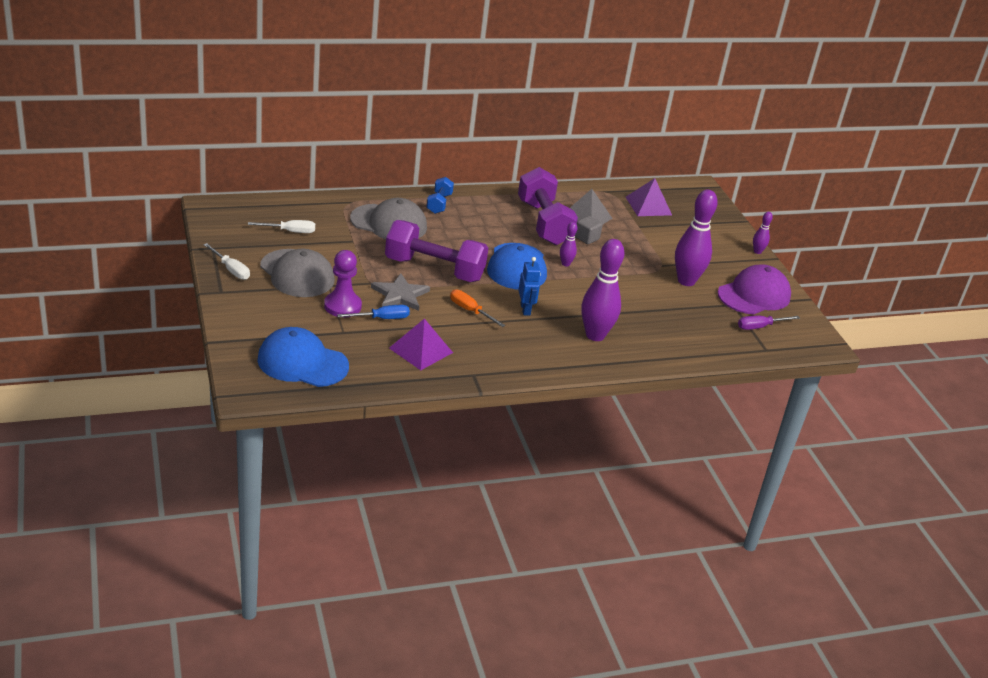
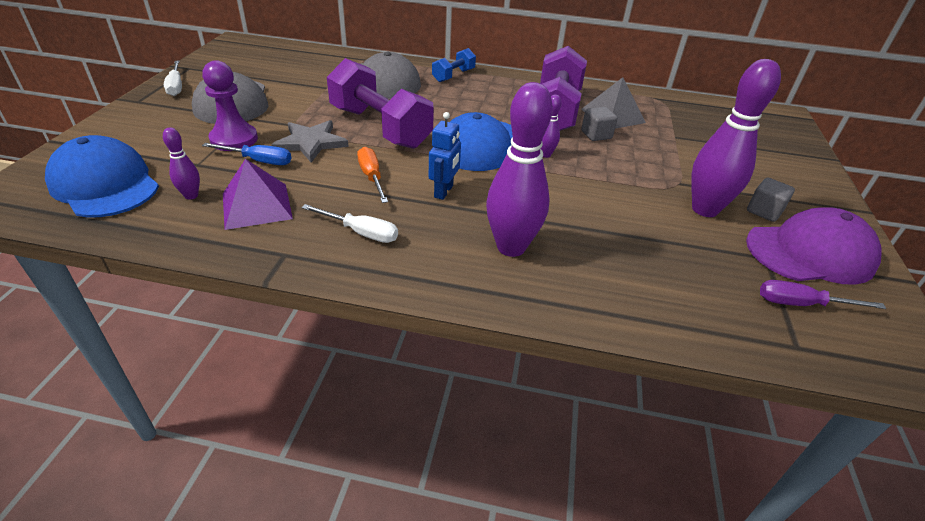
camera: 30 degrees right, 5 degrees up
white screwdriver [248,220,315,233] -> white screwdriver moved to [301,204,398,243]
purple pyramid [626,178,672,216] -> none
purple bowling pin [753,212,773,254] -> purple bowling pin moved to [163,127,200,200]
none -> grey cube [747,178,795,222]

